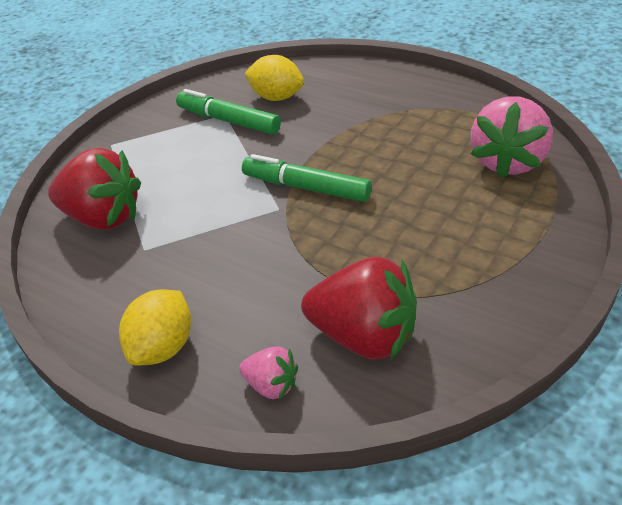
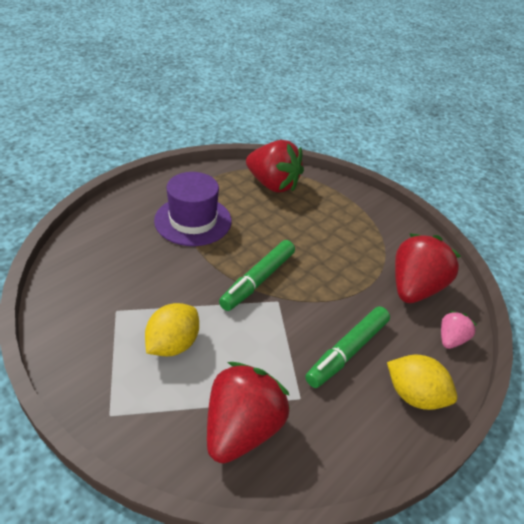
camera: 85 degrees left, 0 degrees up
green marker [176,89,281,134] -> green marker moved to [305,306,390,388]
yellow lemon [244,55,304,101] -> yellow lemon moved to [145,303,199,356]
pink strawberry [471,96,553,179] -> red strawberry [246,140,304,192]
none -> purple hat [154,172,231,246]

